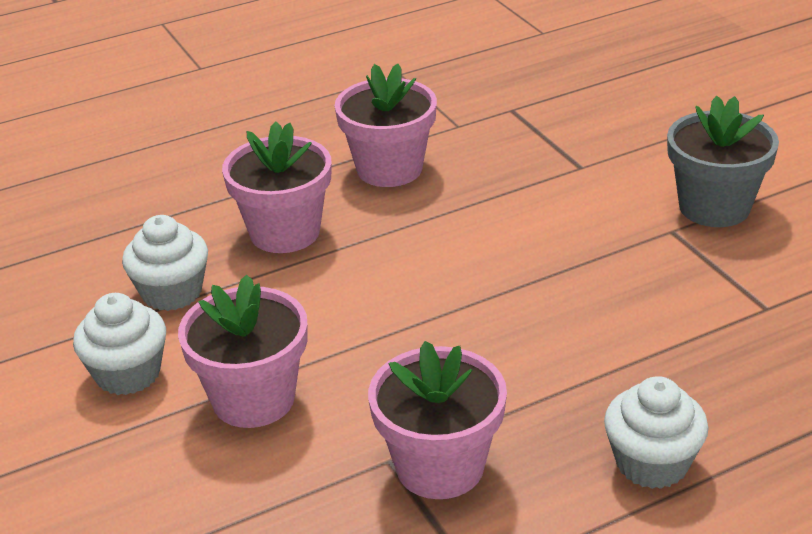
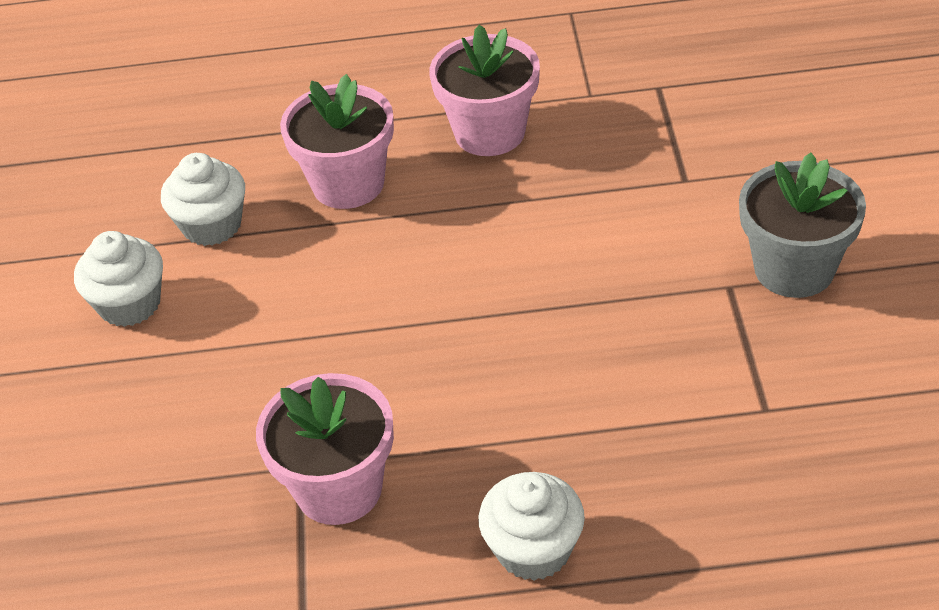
camera: 25 degrees right, 10 degrees up
pink flower pot [178,275,307,428] -> none

